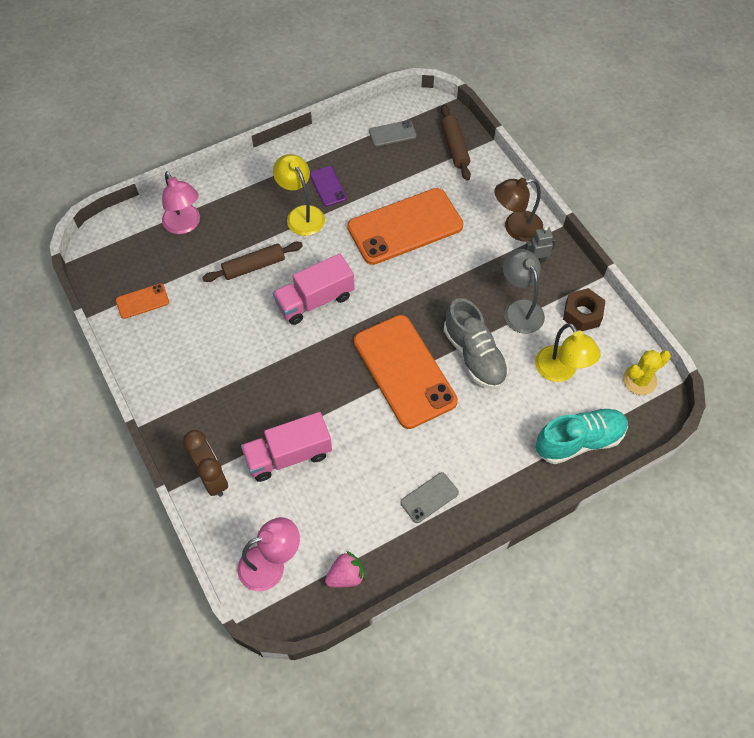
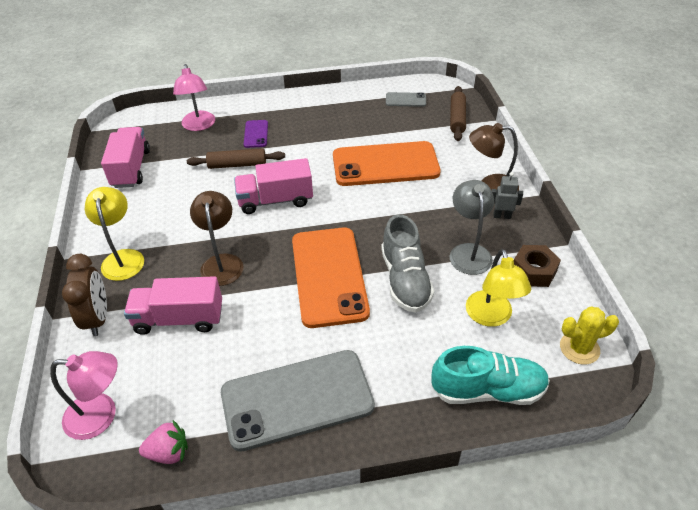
camera: 20 degrees right, 15 degrees down
orange phone [116,283,169,319] -> pink truck [101,127,150,188]
yellow lamp [273,154,325,236] -> yellow lamp moved to [85,187,144,281]
purple phone [310,166,347,206] -> purple phone moved to [244,120,268,148]
grey phone [400,472,459,523] -> grey phone [221,350,375,452], size x2.27
none -> brown lamp [190,191,244,286]

